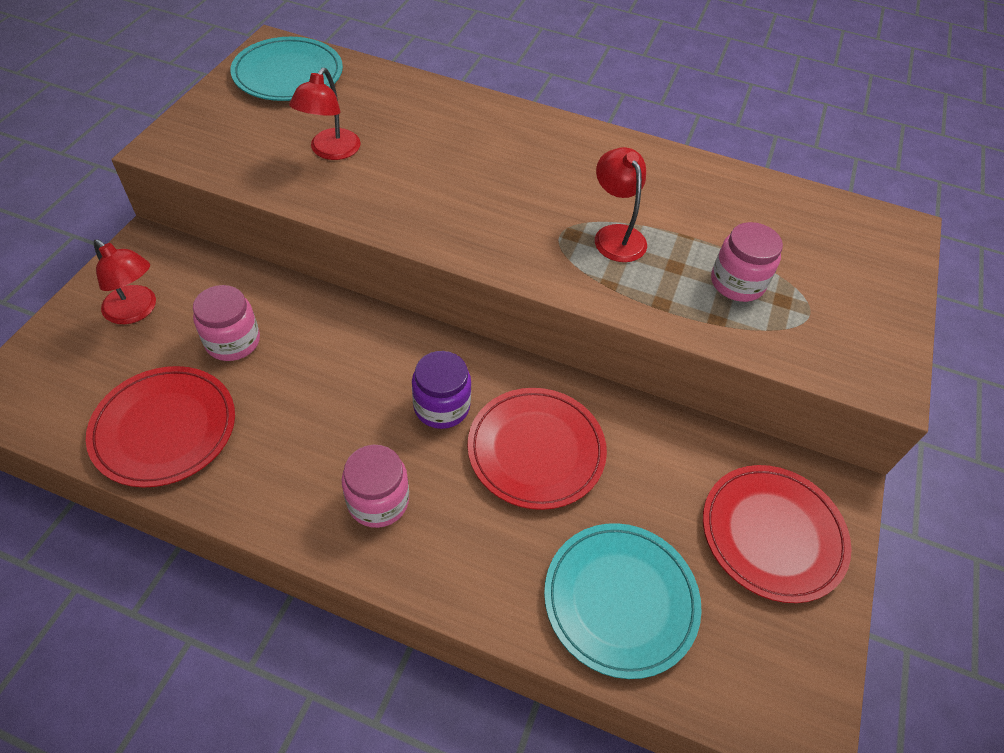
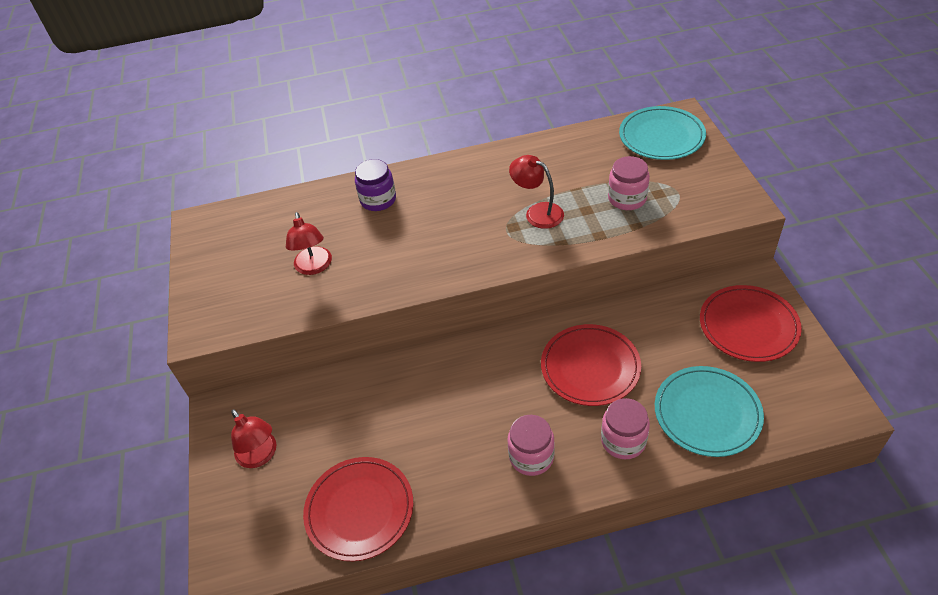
camera: 25 degrees left, 5 degrees down
red lamp [94,239,156,324] -> red lamp turned 45 degrees clockwise [231,409,276,468]
pink jar [193,285,260,361] -> pink jar moved to [601,398,650,459]
turquoise plate [230,37,343,101] -> turquoise plate moved to [619,106,706,160]
purple jar [412,351,471,429] -> purple jar moved to [355,159,396,211]

